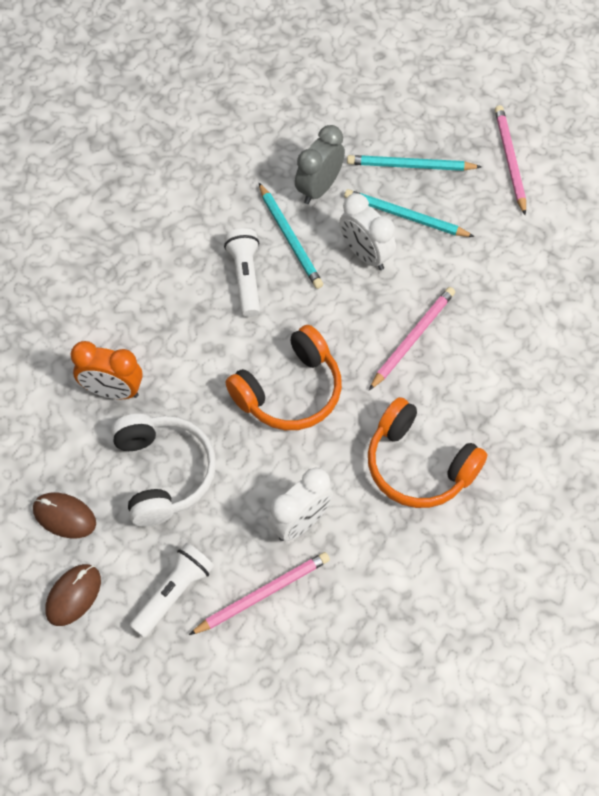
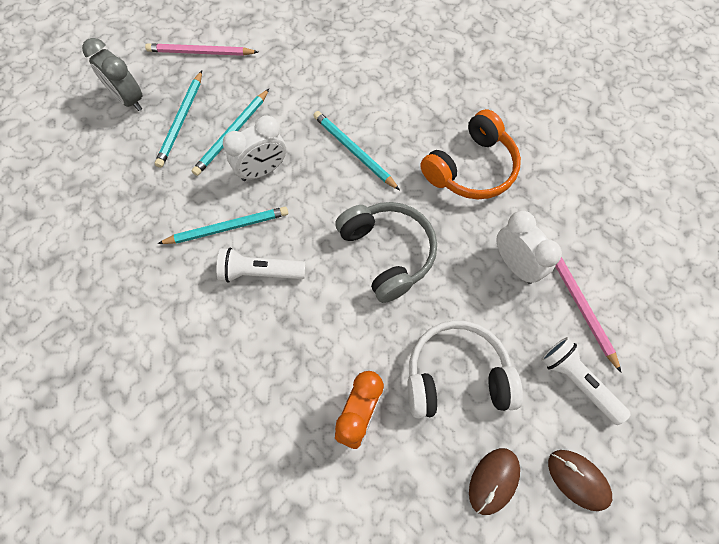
camera: 80 degrees left, 5 degrees up
orange headphones [225,325,342,430] -> grey headphones [335,202,437,303]
grey clock [295,125,345,204] -> grey clock moved to [82,38,143,111]
pink pencil [369,287,455,390] -> turquoise pencil [313,111,400,190]

